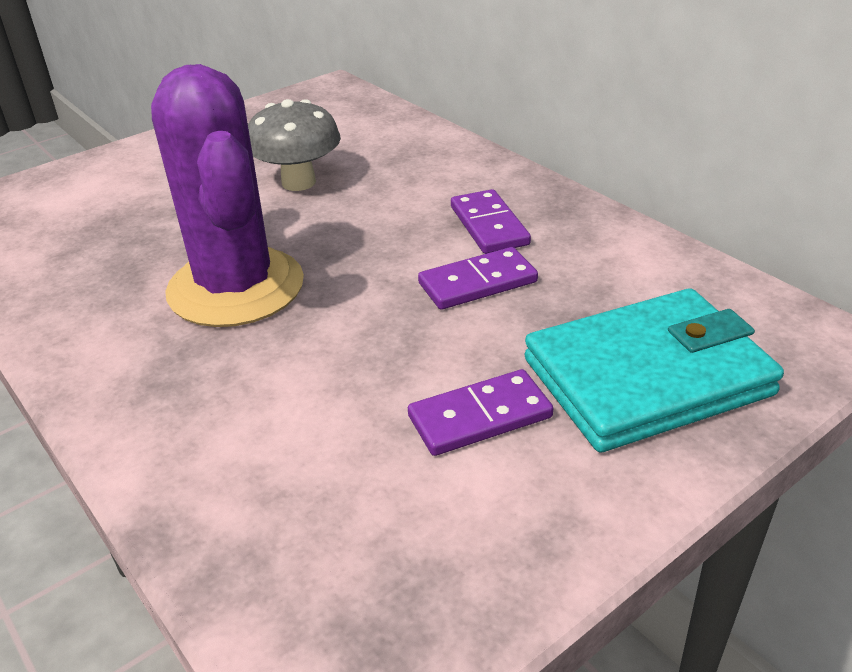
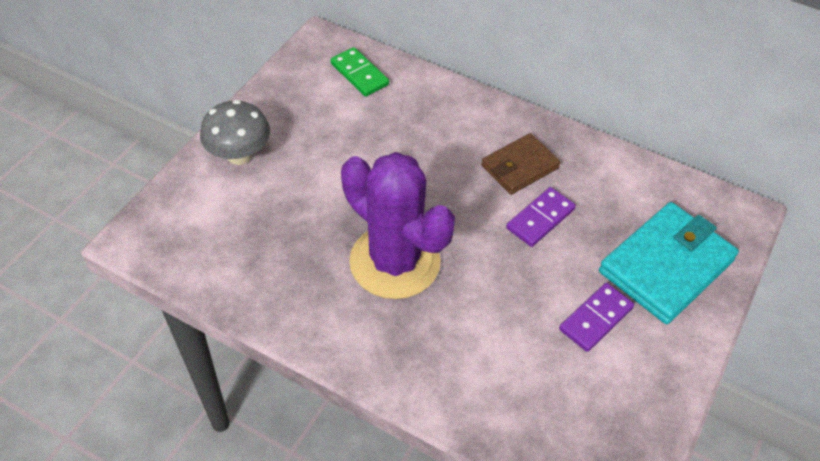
camera: 25 degrees left, 15 degrees up
grey mushroom [248,99,341,191] -> grey mushroom moved to [200,100,270,165]
purple domino [451,189,531,254] -> brown wallet [481,133,561,195]
none -> green domino [330,47,389,97]

